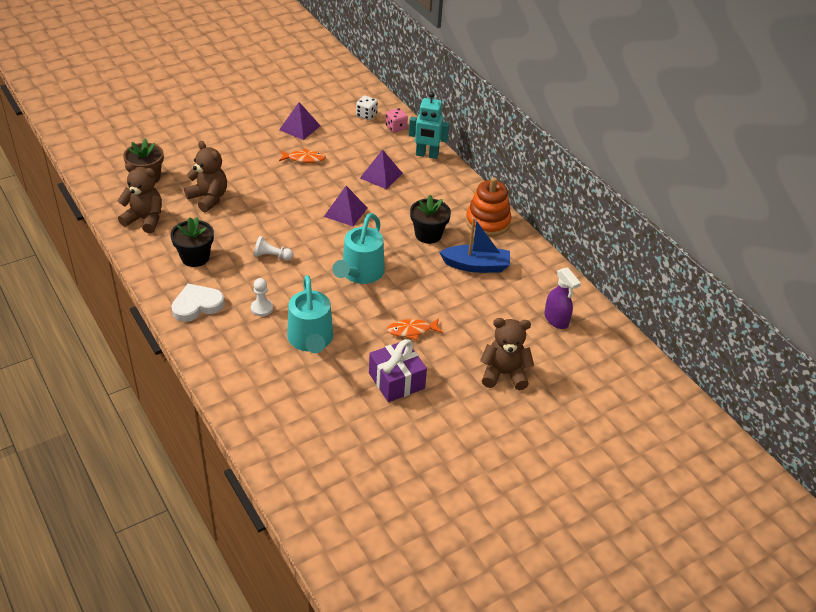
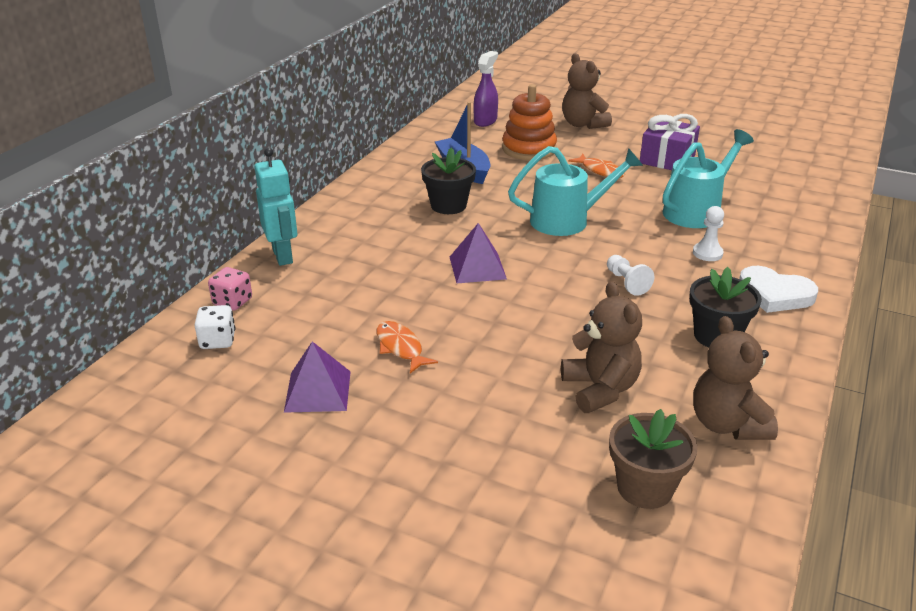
camera: 120 degrees left, 10 degrees down
brown teddy bear [184,141,227,212] -> brown teddy bear turned 150 degrees clockwise [561,281,642,413]
purple pyramid [360,149,403,189] -> none
orange stacking toy [466,177,511,237] -> orange stacking toy moved to [502,84,557,160]

